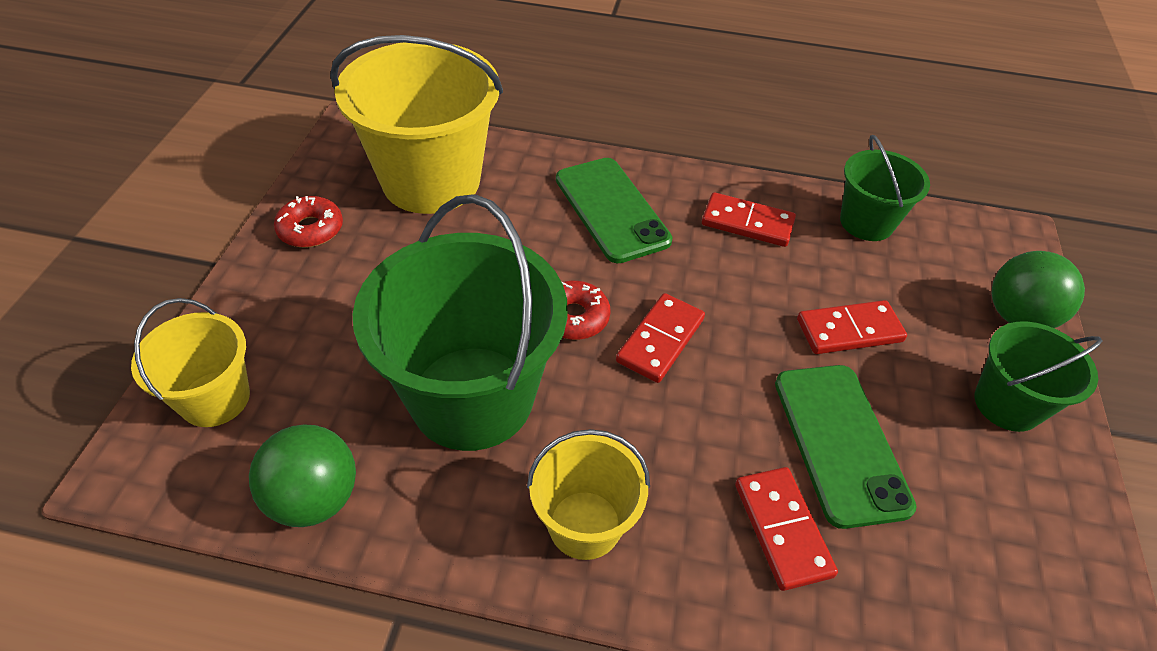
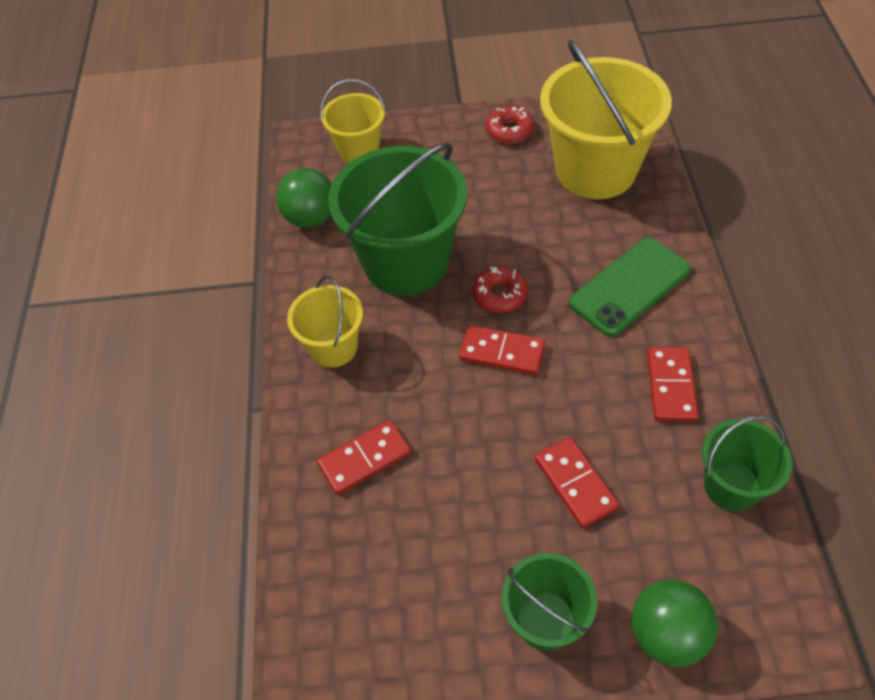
camera: 80 degrees right, 5 degrees up
green phone [775,365,917,529] -> none

